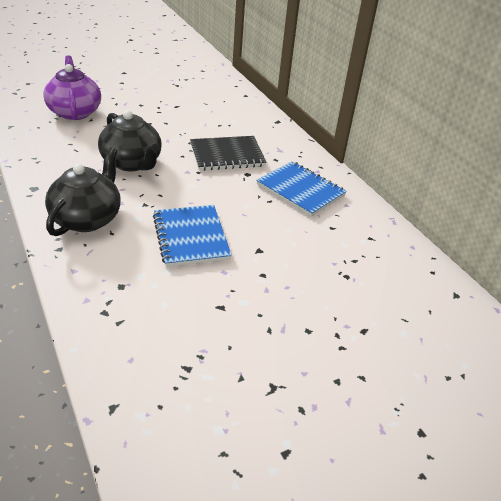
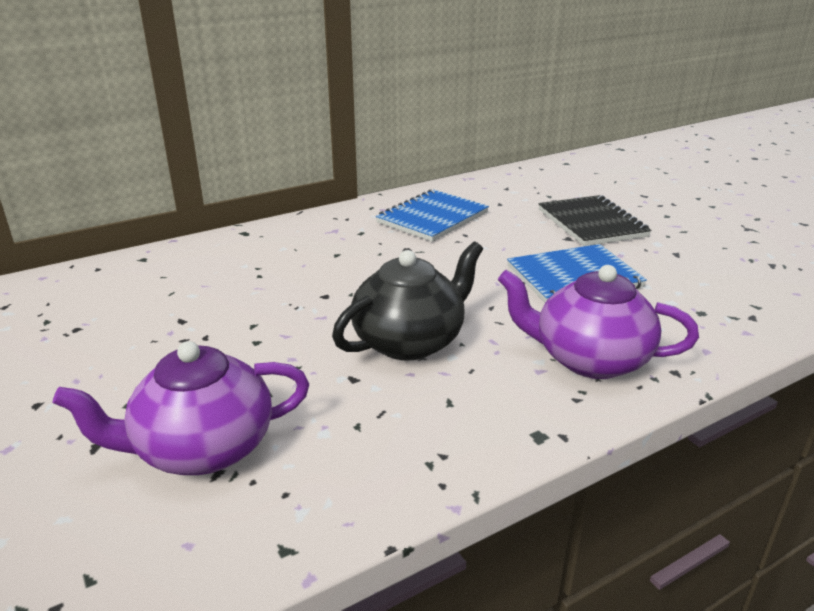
camera: 90 degrees left, 10 degrees down
black teapot [45,147,121,236] -> purple teapot [498,265,699,379]
black notebook [190,136,267,171] -> black notebook moved to [538,195,652,246]

